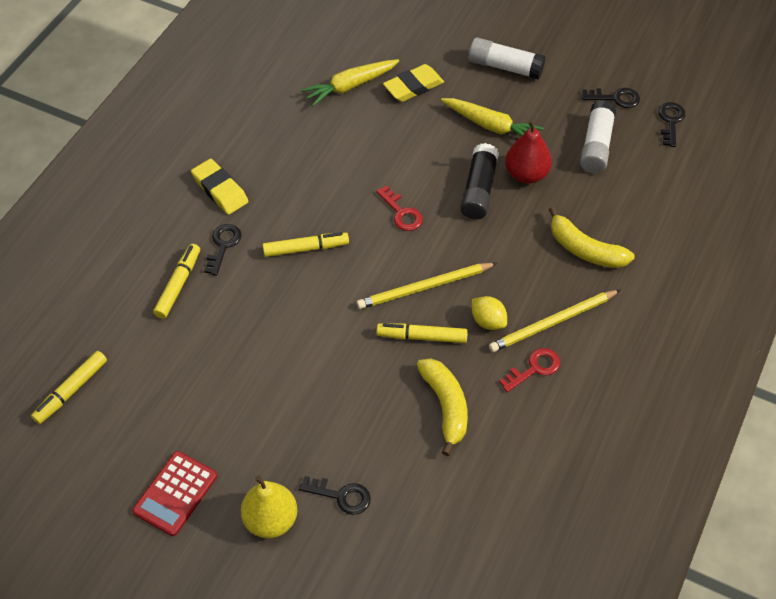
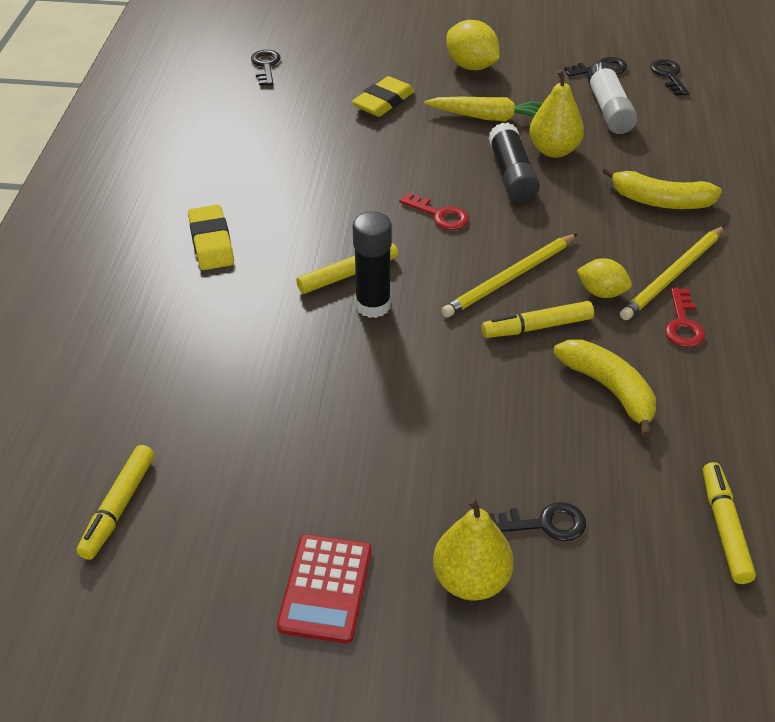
camera: 20 degrees left, 10 degrees down
yellow marker [153,244,200,319] -> yellow marker moved to [703,462,756,584]
yellow eraser [191,159,248,215] -> yellow eraser turned 45 degrees clockwise [188,205,234,270]
black key [204,224,241,276] -> black key moved to [251,50,281,86]
yellow carrot [301,59,399,106] -> none
white glue stick [469,37,546,79] -> yellow lemon [446,20,500,70]
red key [499,348,560,392] -> red key turned 150 degrees clockwise [665,288,705,348]
red pear [505,119,552,184] -> yellow pear [529,69,584,158]
none -> black glue stick [353,211,392,318]

